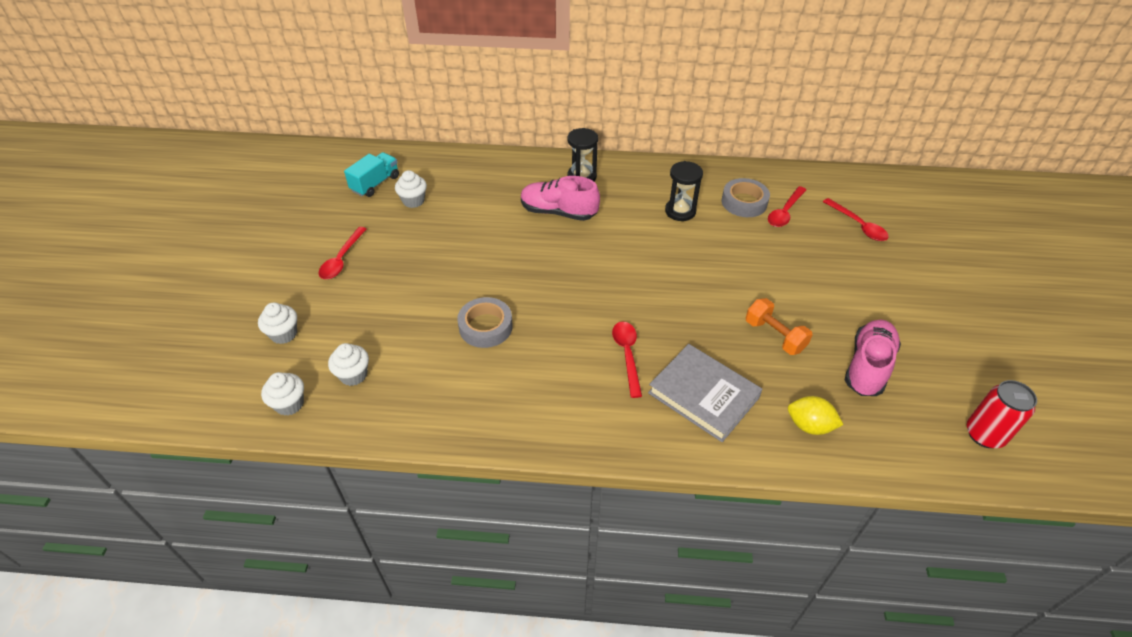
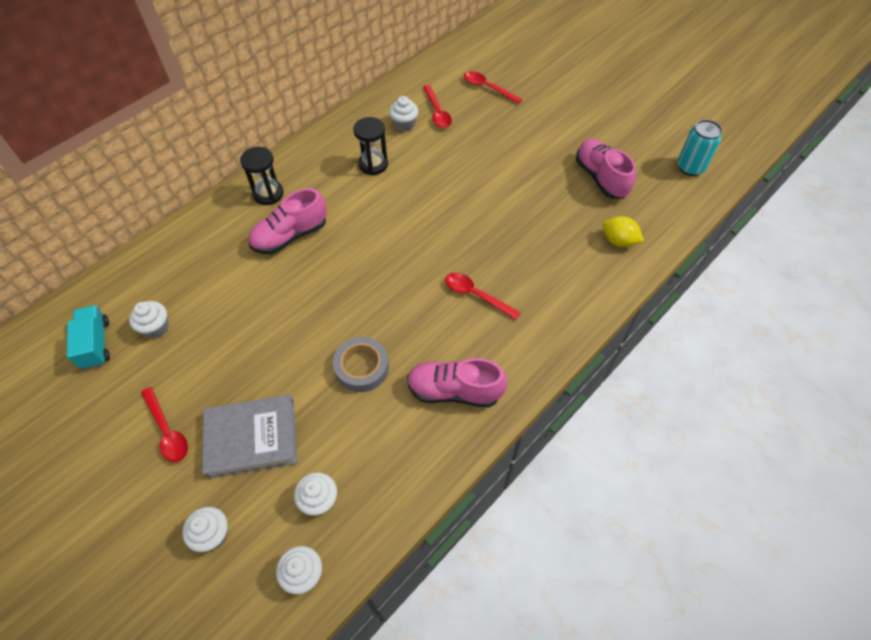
camera: 50 degrees left, 10 degrees up
grey book [648,344,762,442] -> grey book moved to [202,395,298,479]
grey tape [722,178,770,217] -> white cupcake [389,96,418,132]
orange dumbbell [746,298,813,355] -> none
yellow lemon [788,396,843,435] -> yellow lemon turned 60 degrees clockwise [603,216,644,247]
red spoon [823,198,889,241] -> red spoon turned 150 degrees counterclockwise [464,71,522,104]
red can [967,380,1037,448] -> turquoise can [677,120,722,176]
none -> pink shoe [407,358,508,407]

